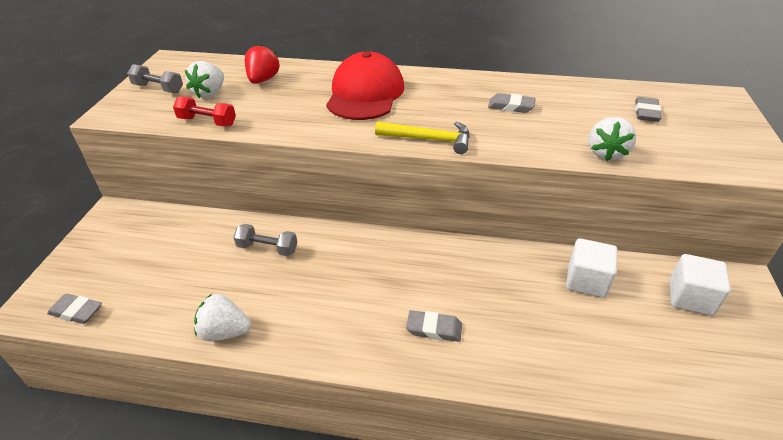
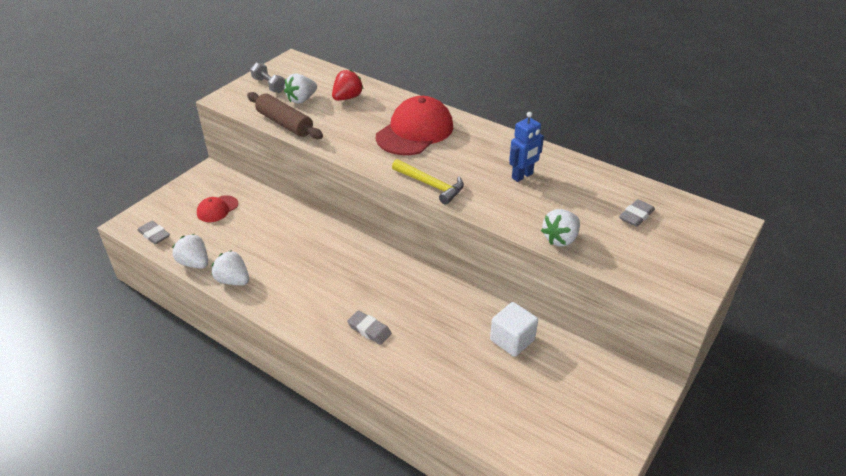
camera: 25 degrees right, 0 degrees up
red dumbbell [173,96,236,126] -> brown rolling pin [247,92,323,139]
grey dumbbell [233,224,297,256] -> none
grey eraser [488,93,536,113] -> blue robot [509,112,544,182]
white cube [670,254,731,316] -> none
none -> white strawberry [172,234,208,269]
none -> red cap [197,195,238,222]

